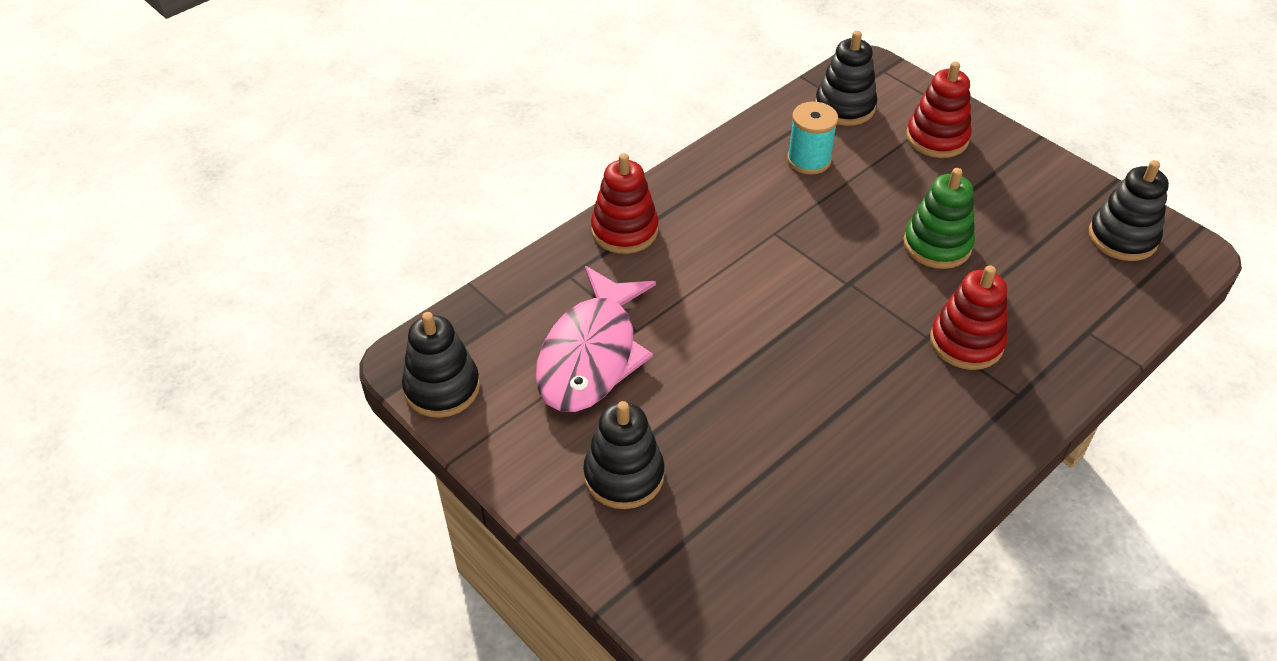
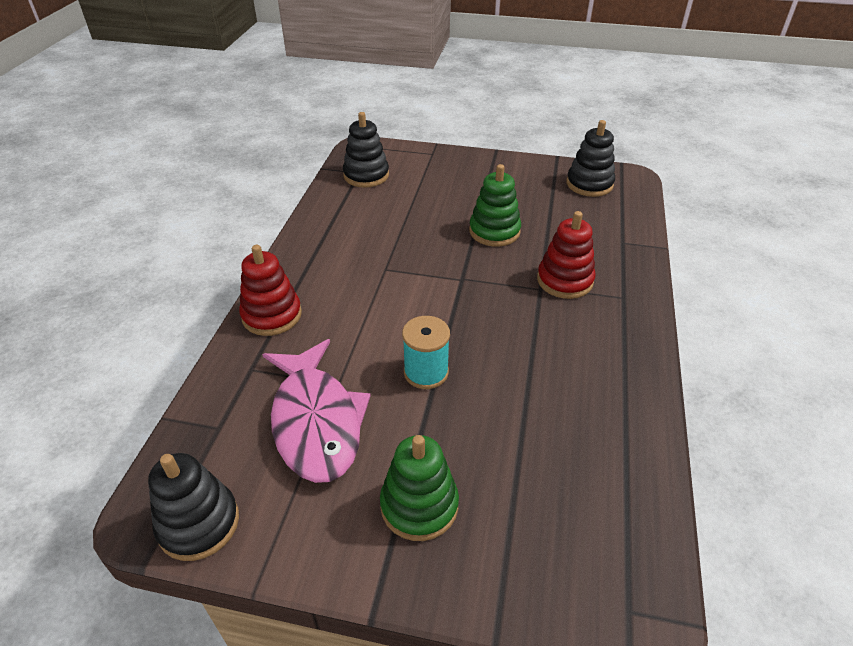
camera: 35 degrees left, 5 degrees down
black stacking toy [583,401,664,509] -> green stacking toy [380,435,459,541]
turquoise spool [787,102,838,174] -> turquoise spool moved to [402,316,450,389]
red stacking toy [906,61,972,158] -> none

